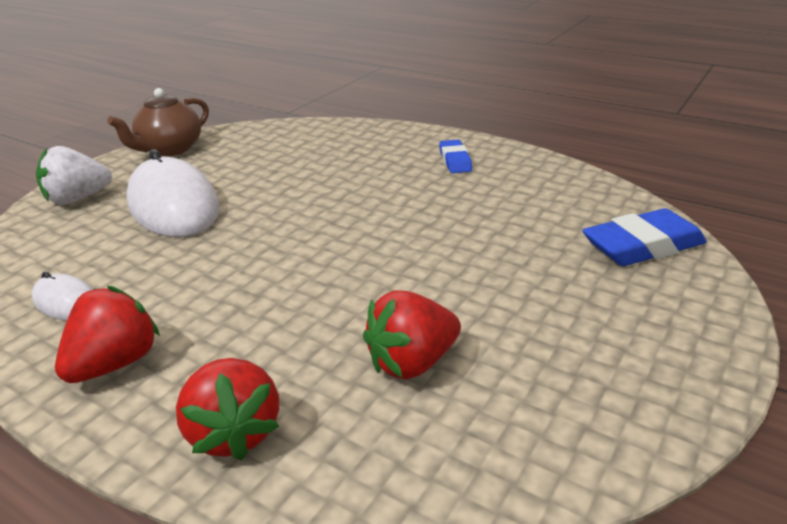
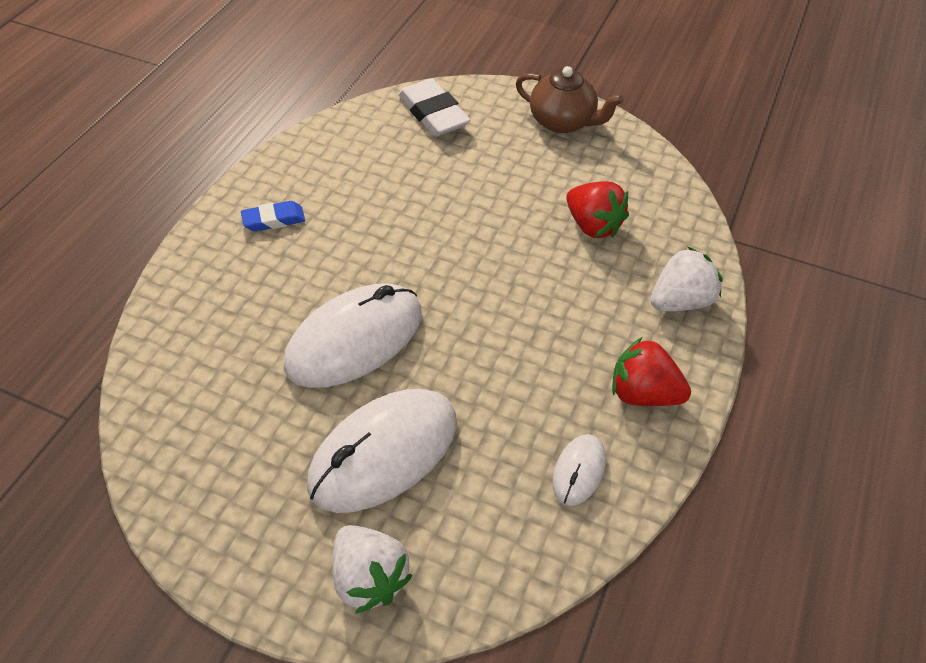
camera: 100 degrees left, 20 degrees up
brown teapot [107,88,209,156] -> brown teapot moved to [516,66,624,133]
red strawberry [176,358,279,461] -> white strawberry [650,246,723,311]
blue eraser [582,208,707,266] -> white eraser [398,78,471,137]
none -> white mouse [284,283,422,388]

